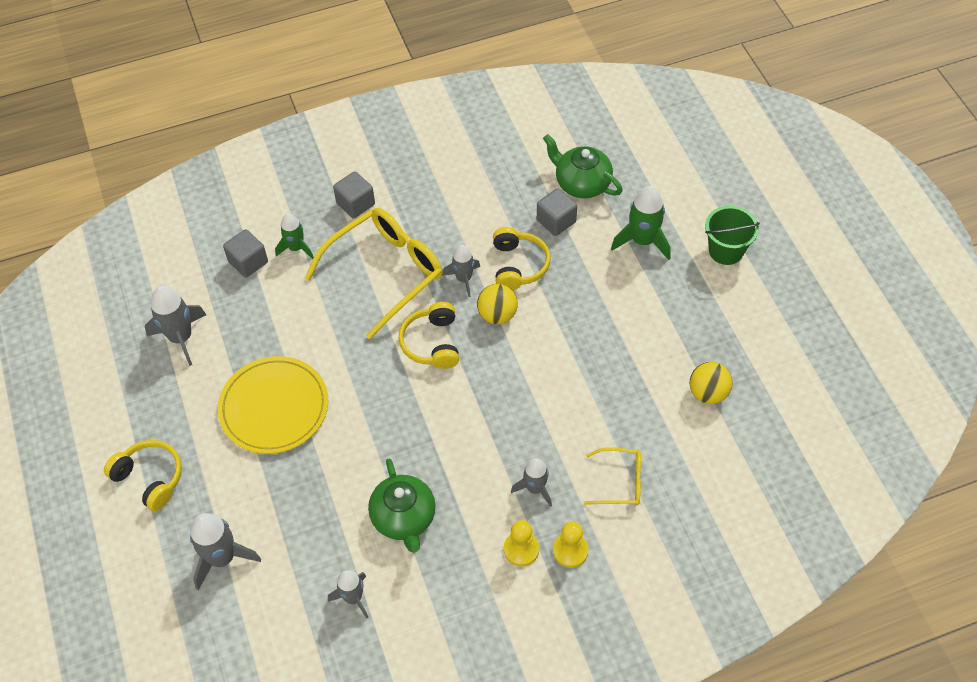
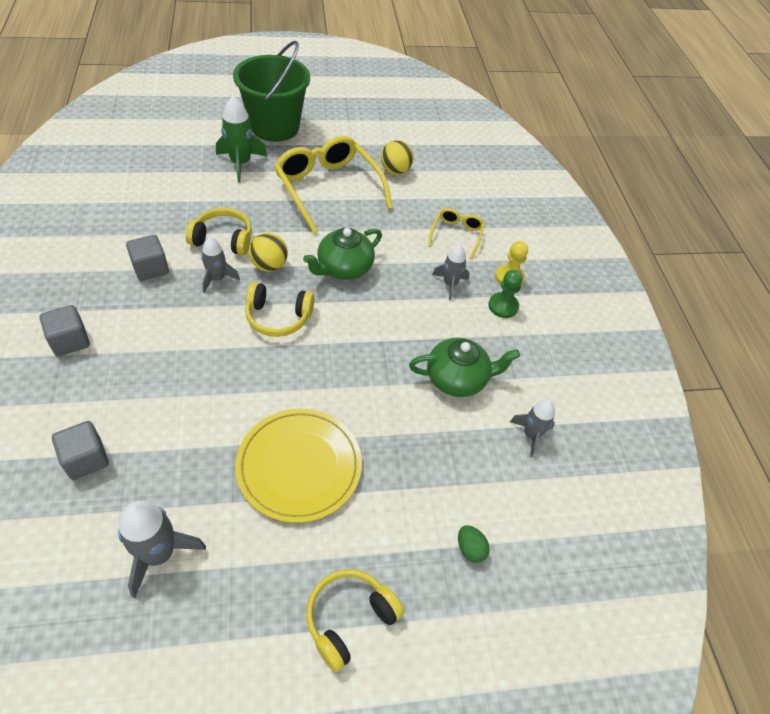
camera: 85 degrees left, 5 degrees down
grey rocket [190,513,261,590] -> green egg [458,525,490,563]
green rocket [275,214,314,259] -> none
yellow glasses [305,208,443,339] -> yellow glasses moved to [274,136,393,234]
yellow pawn [504,520,539,566] -> green pawn [488,270,522,318]
grey cube [537,188,577,236] -> grey cube moved to [126,235,169,281]
green teapot [543,134,623,198] -> green teapot moved to [303,228,382,280]
green bucket [705,206,760,265] -> green bucket [233,41,310,142], size x1.73

